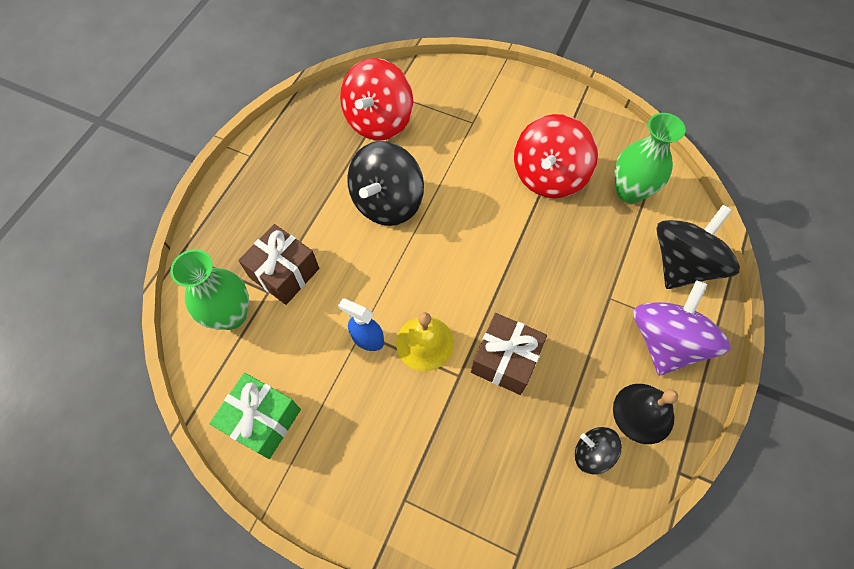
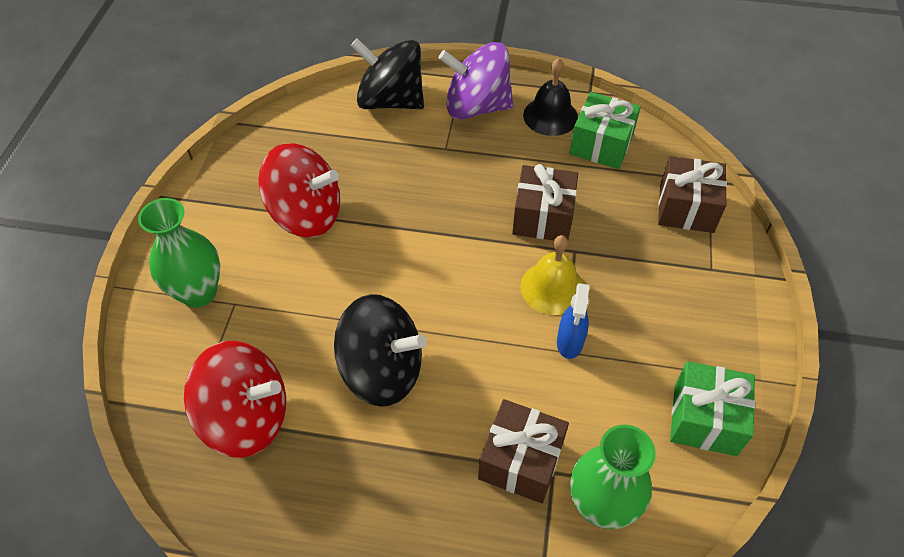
camera: 105 degrees left, 10 degrees down
black spinning top [575,427,622,475] -> green gift [570,92,641,169]
green vase [615,113,686,203] -> green vase moved to [138,198,220,308]
none -> brown gift [658,156,727,233]

